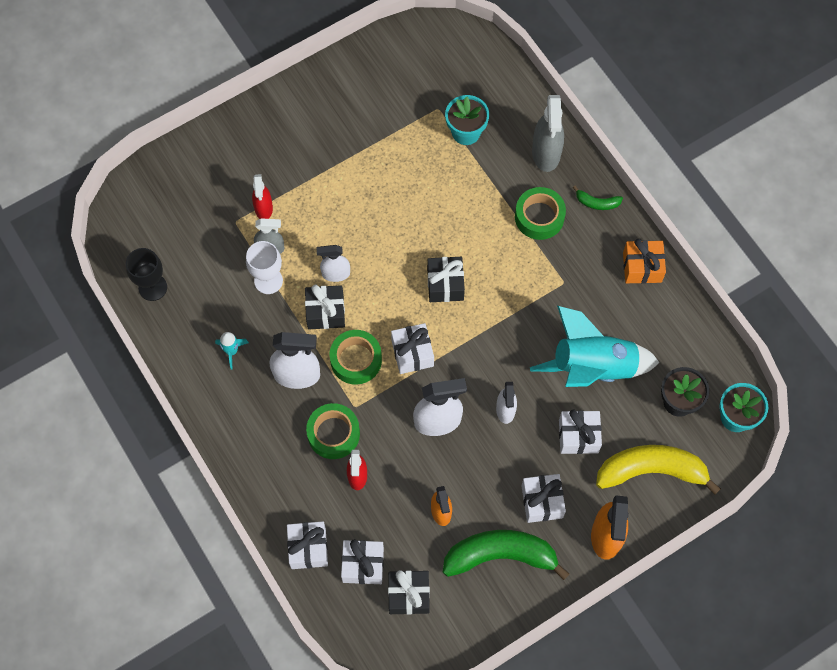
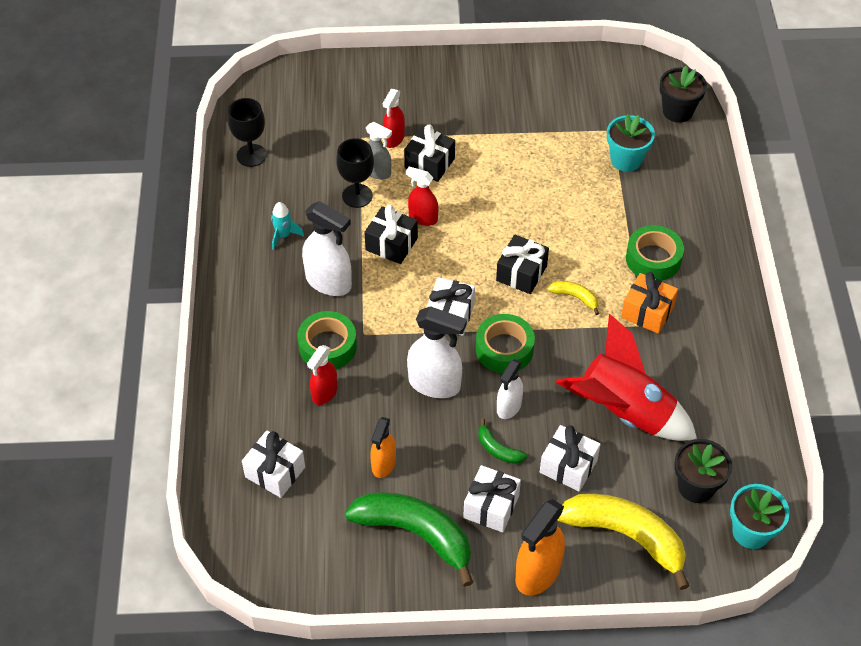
camera: 30 degrees right, 15 degrees down
white goblet [246,241,283,294] -> black goblet [336,138,374,208]
white gift [287,521,328,569] -> none
white spray bottle [316,245,350,282] -> red spray bottle [406,167,438,226]
green tape [329,330,382,385] -> green tape moved to [476,314,535,373]
black gift [388,570,430,615] -> black gift moved to [404,124,455,182]
turquoise rocket [530,306,660,387] -> red rocket [556,314,697,441]
grey spray bottle [532,95,564,172] -> none
green banana [573,186,623,210] -> green banana moved to [478,419,527,464]
orange gift [623,239,666,284] -> orange gift moved to [621,272,678,334]
none -> yellow banana [548,281,599,315]
none -> black flower pot [660,66,707,123]

